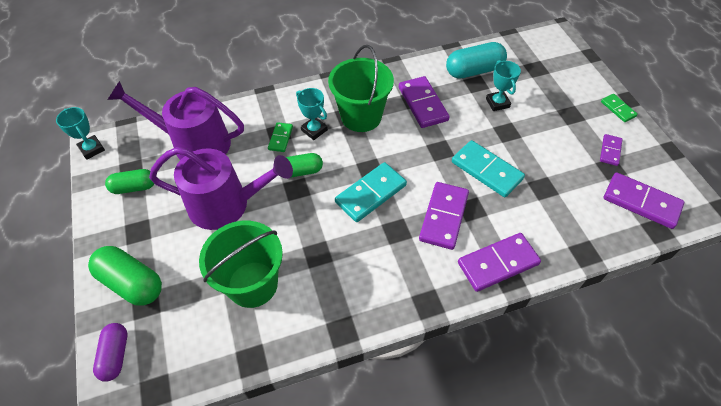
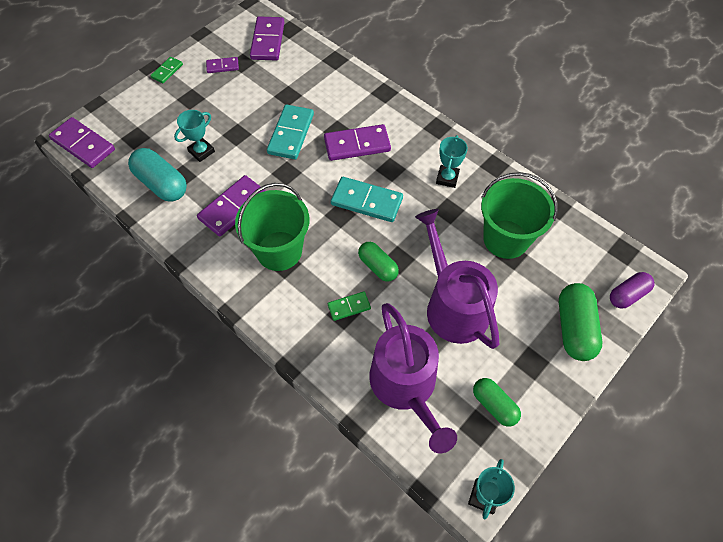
camera: 120 degrees left, 5 degrees up
turquoise trophy [296,88,328,140] -> turquoise trophy moved to [436,135,468,188]
purple domino [458,233,541,292] -> purple domino moved to [49,117,115,168]

